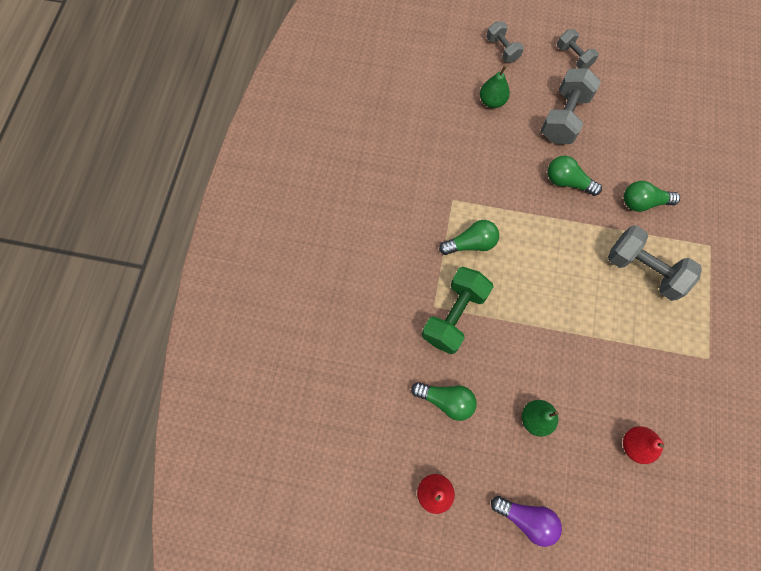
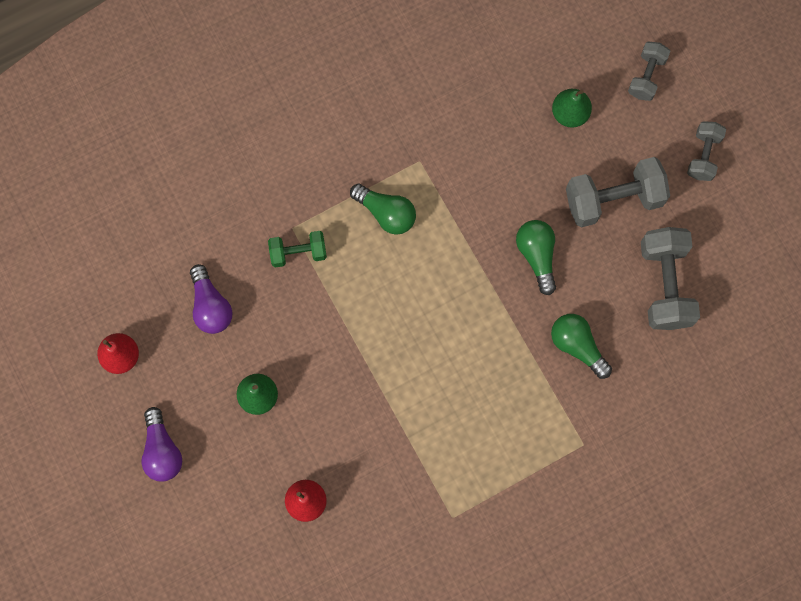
camera: 50 degrees right, 5 degrees up
green light bulb [411,382,477,421] -> purple light bulb [190,264,232,334]
green dumbbell [422,267,494,354] -> green dumbbell [268,231,327,268], size x0.59
grey dumbbell [608,225,702,301] -> grey dumbbell moved to [641,227,700,330]

